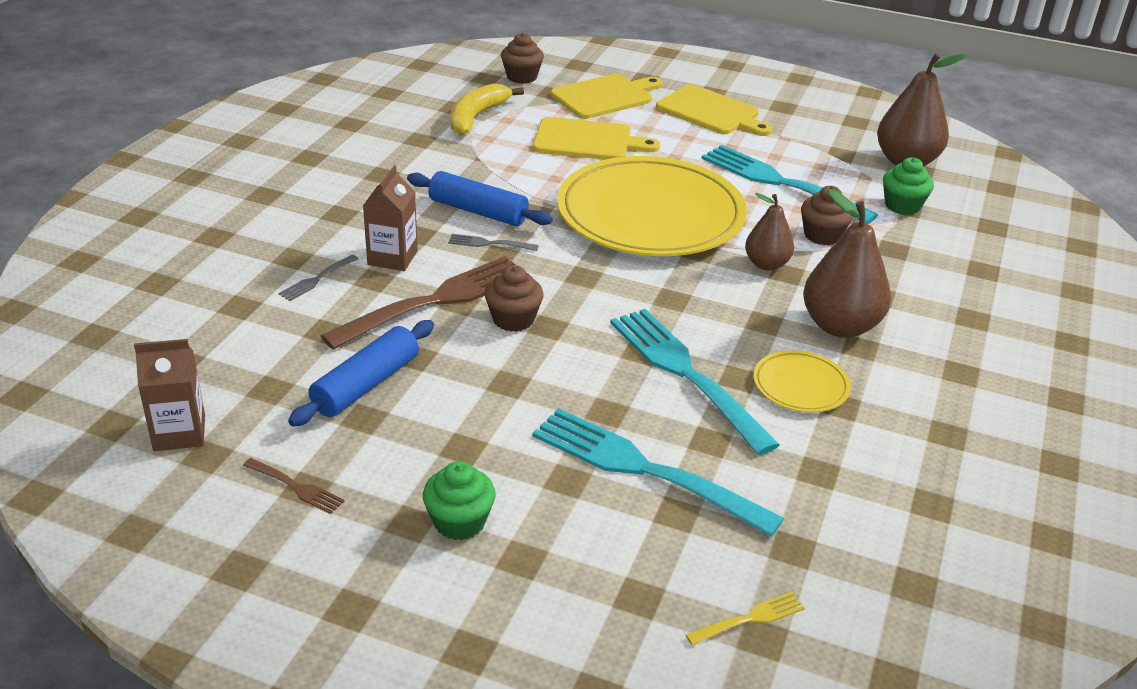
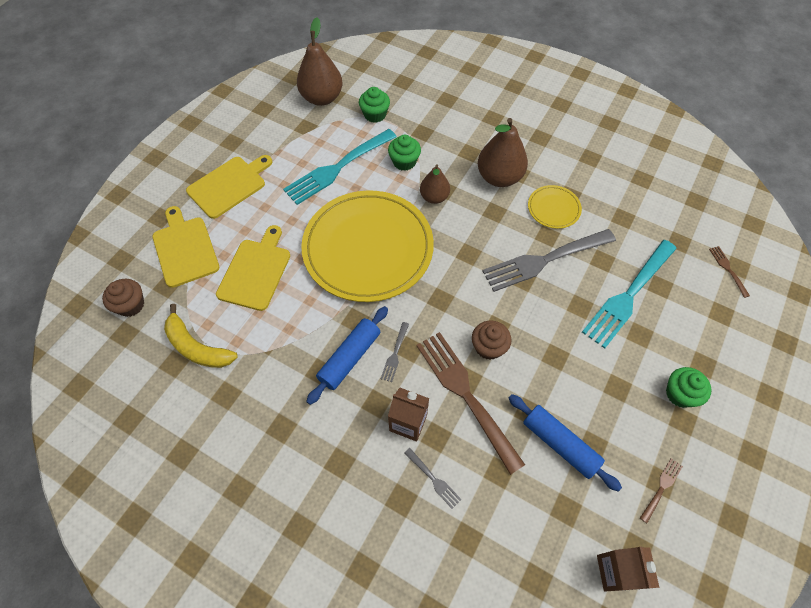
camera: 80 degrees left, 25 degrees up
turquoise fork [610,309,780,455] -> grey fork [482,229,616,292]
yellow fork [685,592,805,645] -> brown fork [709,246,750,298]
brown cupcake [801,186,853,245] -> green cupcake [388,135,421,171]

